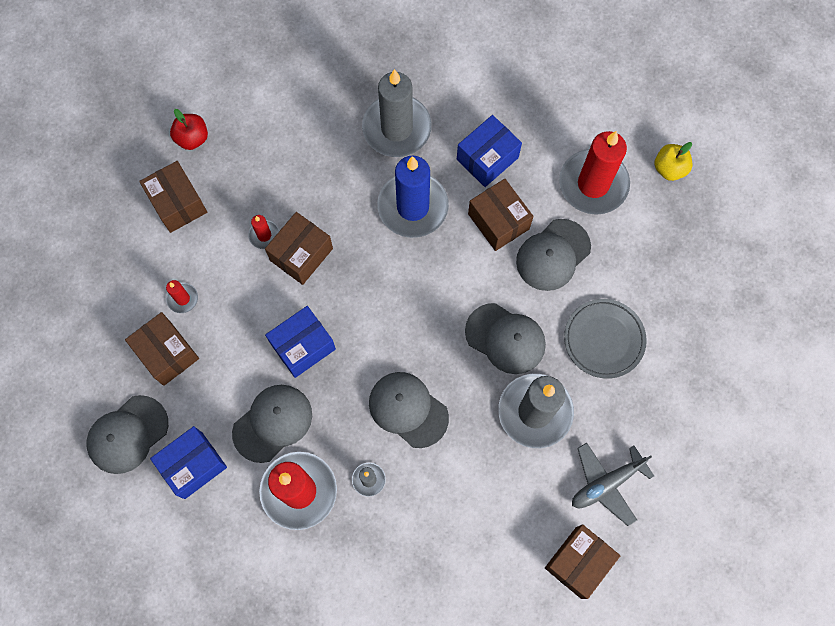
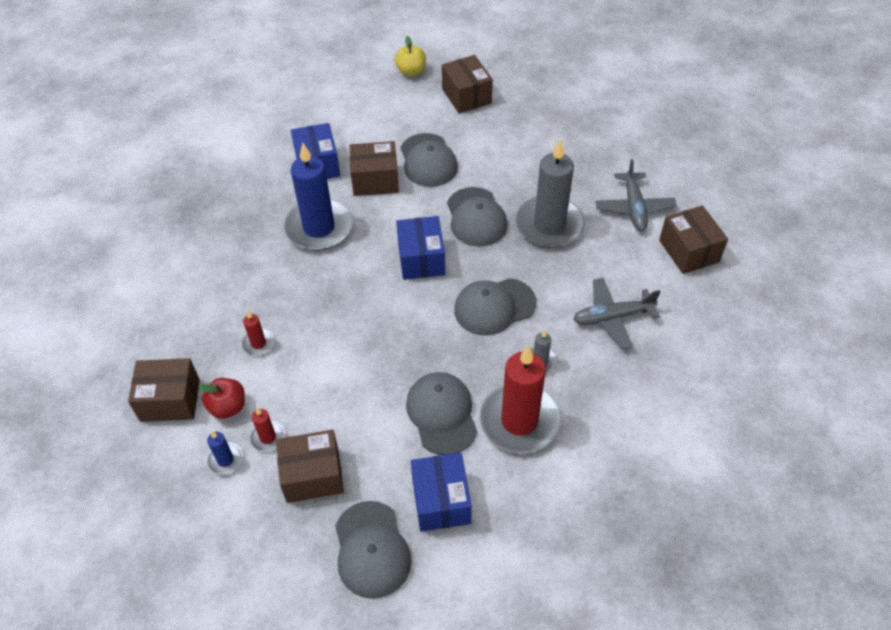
camera: 60 degrees left, 20 degrees down
red apple [170,109,208,150] -> red apple moved to [199,378,245,419]
brown box [265,212,333,285] -> brown box moved to [442,55,493,114]
blue box [265,306,336,378] -> blue box moved to [396,216,445,280]
grey candle [362,69,432,157] -> none
grey cap [465,303,546,374] -> grey cap turned 105 degrees clockwise [447,187,508,247]
red candle [559,131,630,215] -> none
grey plate [564,299,647,379] -> none
none -> blue candle [206,431,243,475]
none -> grey plane [573,278,661,349]

